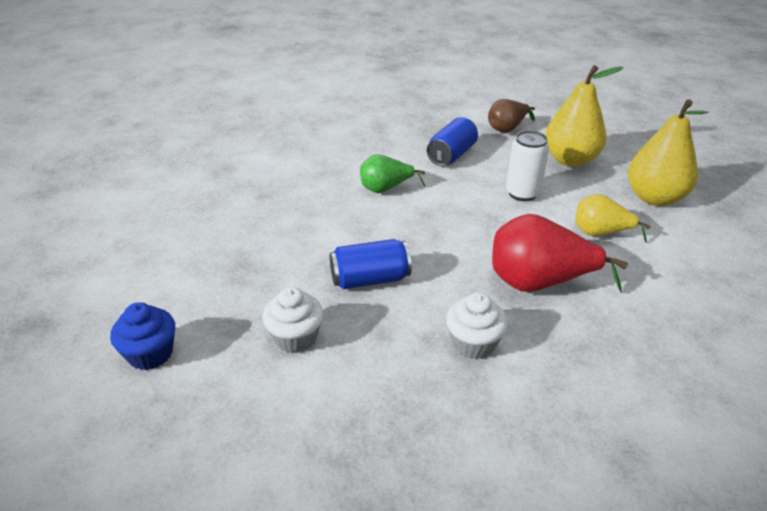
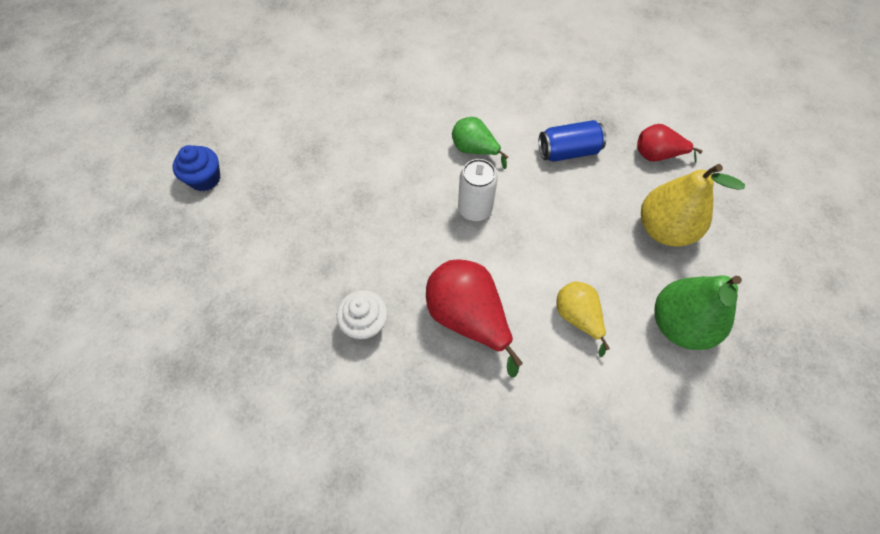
camera: 45 degrees right, 25 degrees up
white cupcake [262,287,323,353] -> none
blue can [330,239,412,289] -> none
brown pear [488,99,535,133] -> red pear [637,124,702,163]
white can [506,131,549,201] -> white can moved to [458,159,498,221]
yellow pear [628,99,708,206] -> green pear [655,275,742,350]

